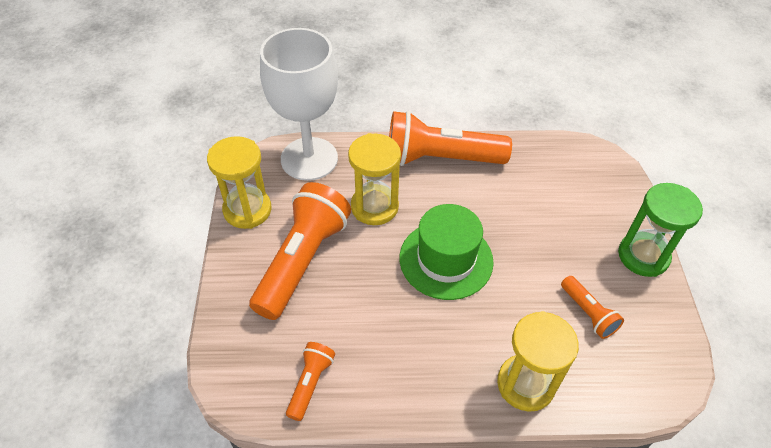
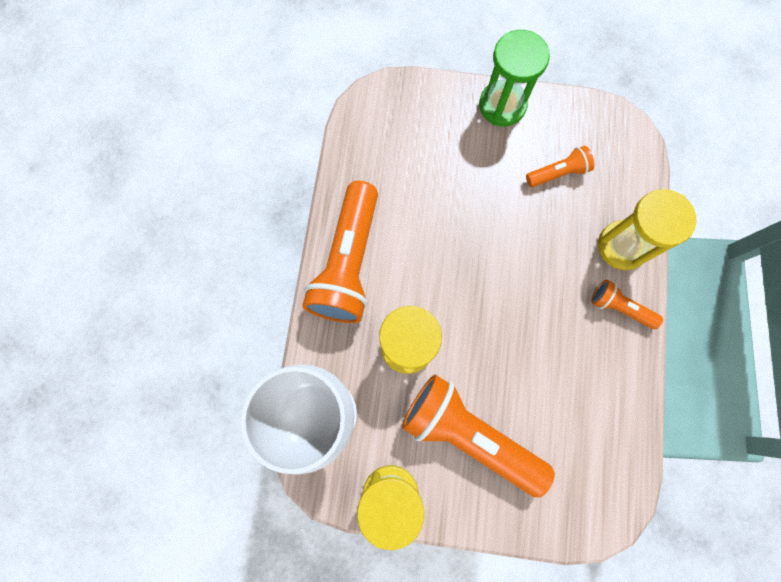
camera: 80 degrees left, 25 degrees up
orange flashlight [286,342,335,421] -> orange flashlight moved to [591,280,663,329]
green hat [400,204,494,300] -> none

